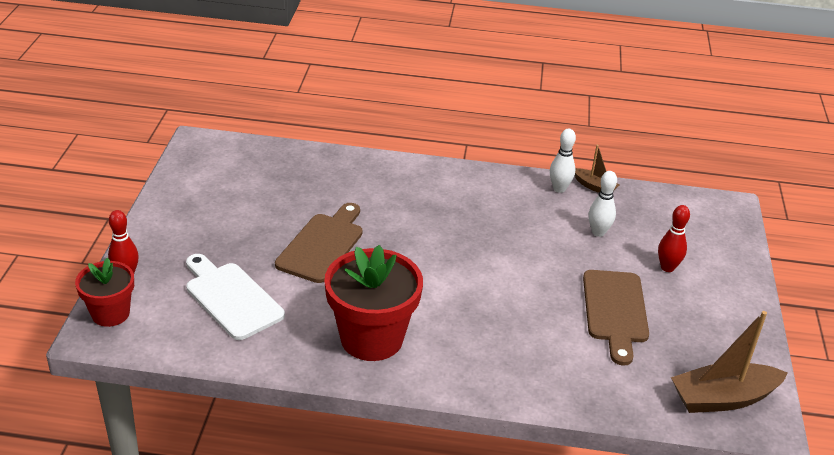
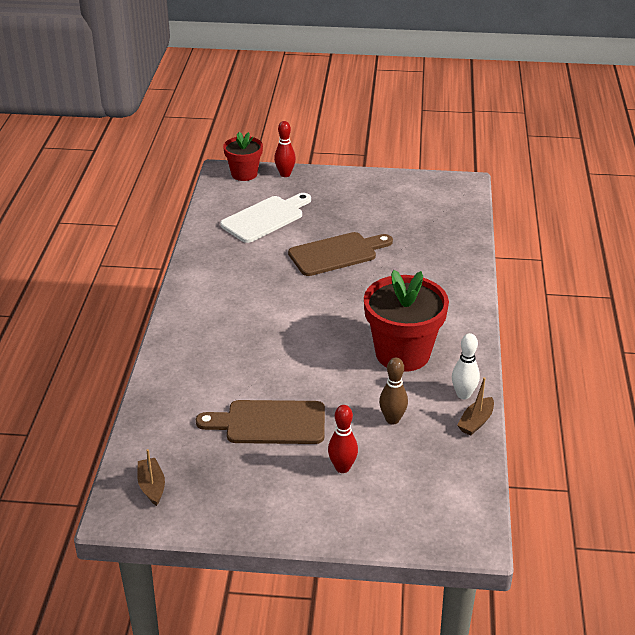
camera: 90 degrees right, 0 degrees up
brown cutting board [275,203,363,283] -> brown cutting board turned 45 degrees counterclockwise [288,232,393,276]
red flower pot [324,245,423,361] -> red flower pot moved to [364,270,449,372]
white bowling pin [589,171,617,237] -> brown bowling pin [379,358,408,424]
brown boat [671,311,788,413] -> brown boat [137,449,165,506], size x0.52

